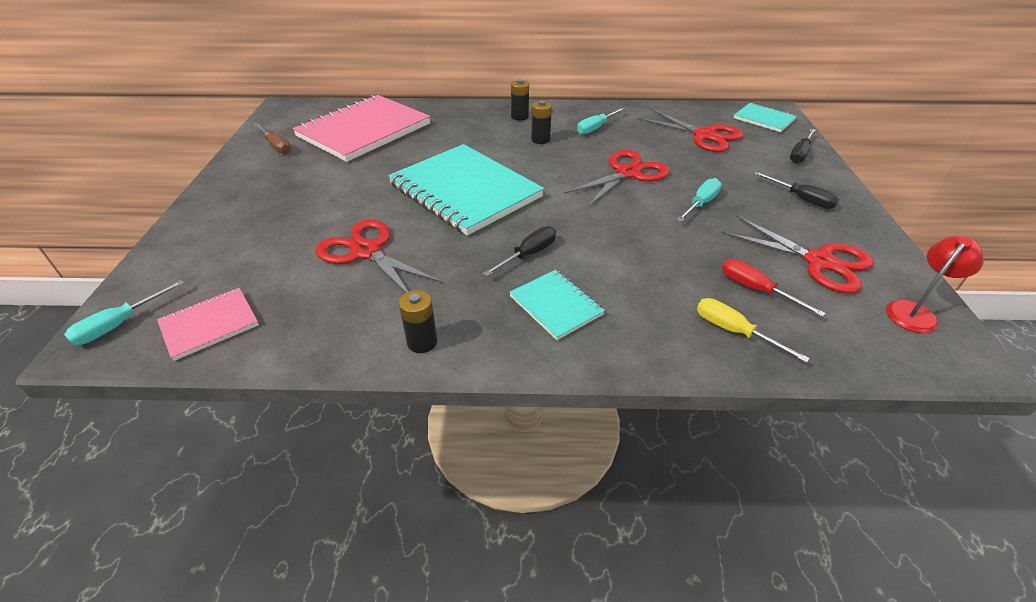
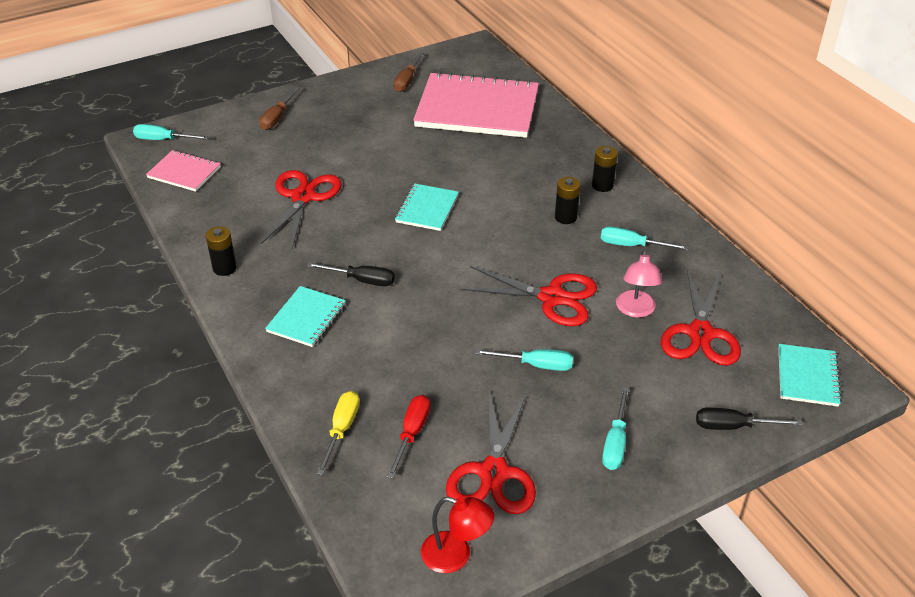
camera: 60 degrees right, 0 degrees up
turquoise notebook [388,144,544,236] -> turquoise notebook [395,184,459,231], size x0.48
black screwdriver [754,172,839,209] -> turquoise screwdriver [602,387,629,470]
none -> brown screwdriver [259,87,300,130]
none -> pink lamp [616,249,662,318]

